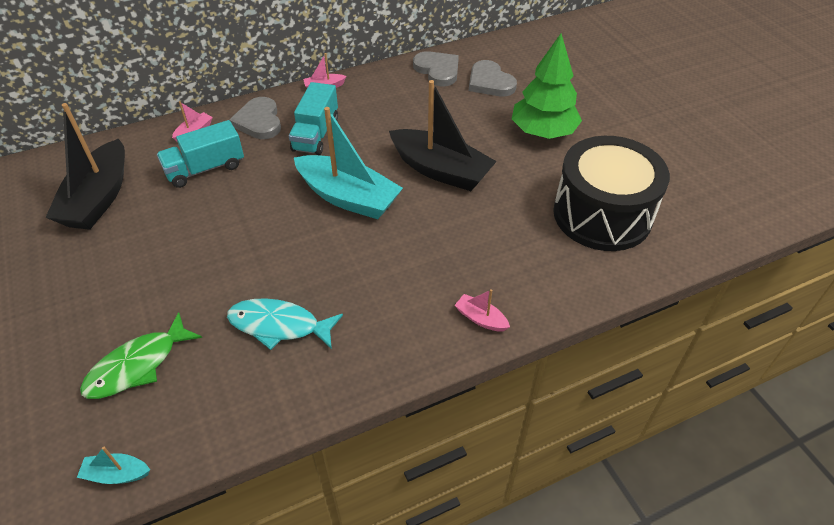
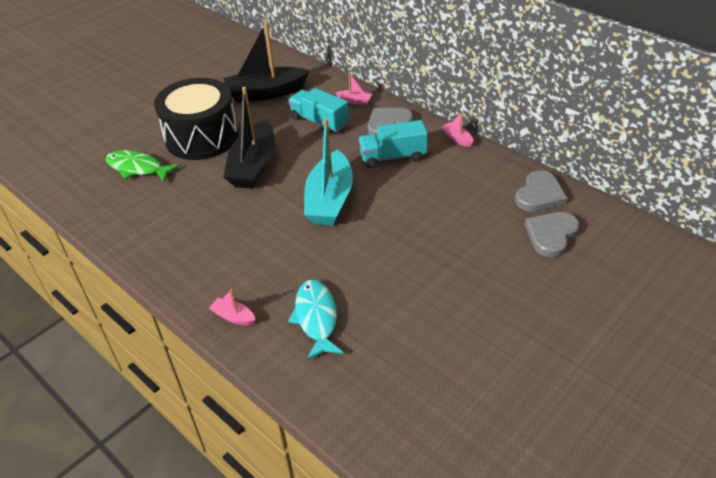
camera: 70 degrees right, 5 degrees down
turquoise boat [77,447,150,484] -> none
turquoise fish [227,298,343,350] -> turquoise fish moved to [288,280,344,360]
black boat [389,80,497,191] -> black boat moved to [223,87,275,189]
pink boat [455,289,510,331] -> pink boat turned 75 degrees counterclockwise [209,289,255,325]
green tree [512,33,582,139] -> none
black drum [553,136,670,251] -> black drum moved to [154,78,239,160]

